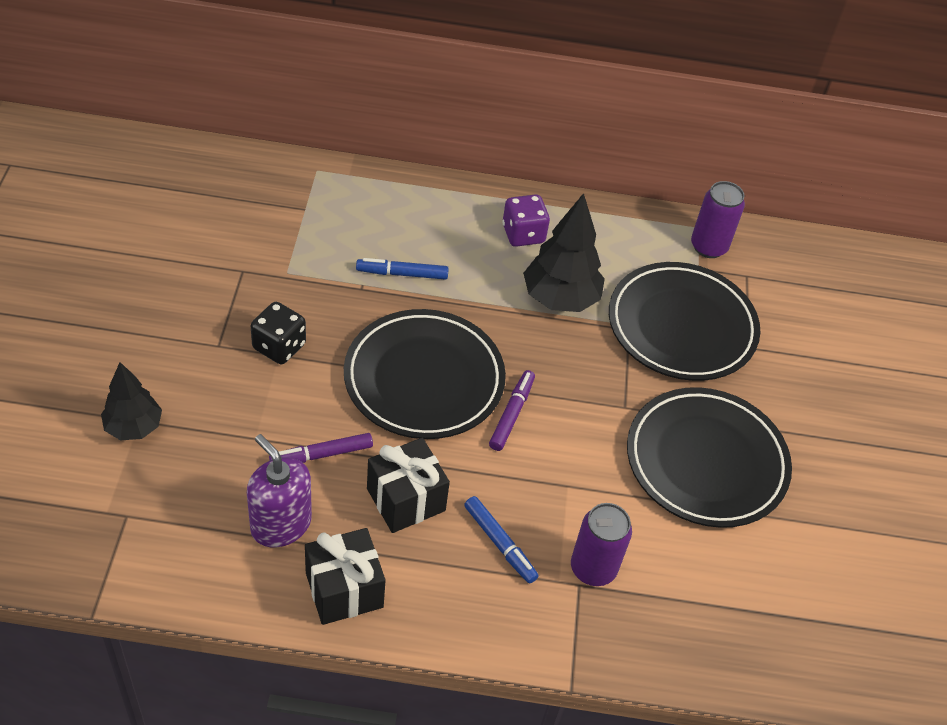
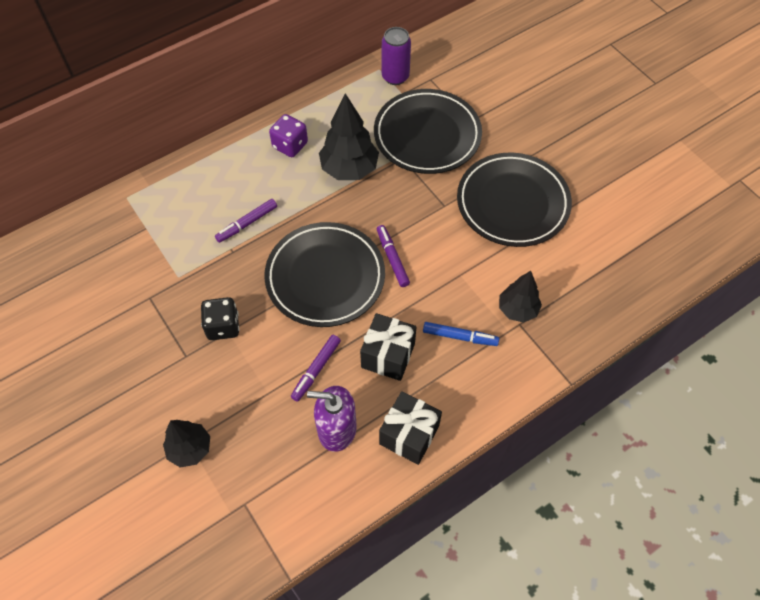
camera: 35 degrees left, 10 degrees up
blue marker [356,258,449,280] -> purple marker [215,199,277,243]
purple can [571,503,632,586] -> black tree [499,271,542,323]

